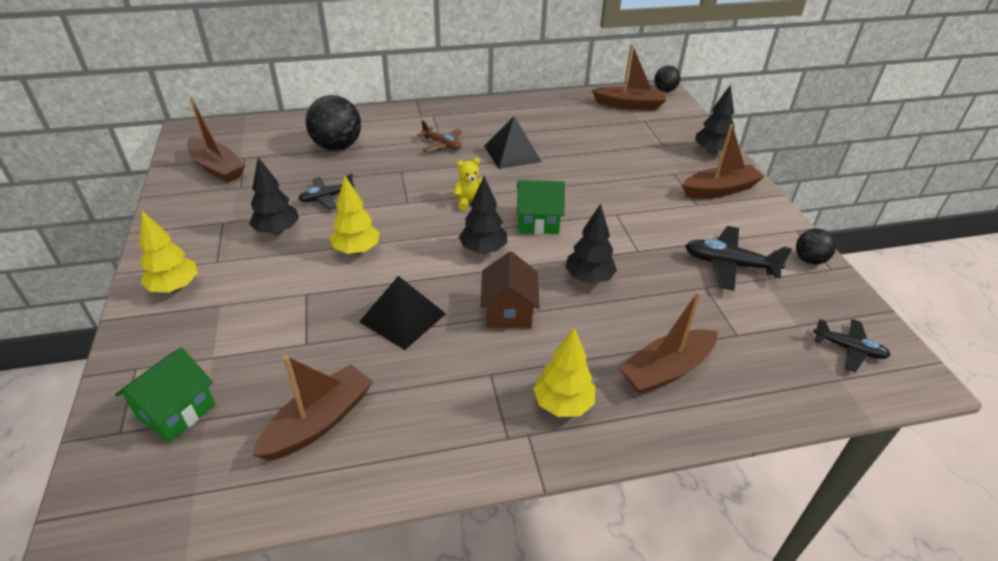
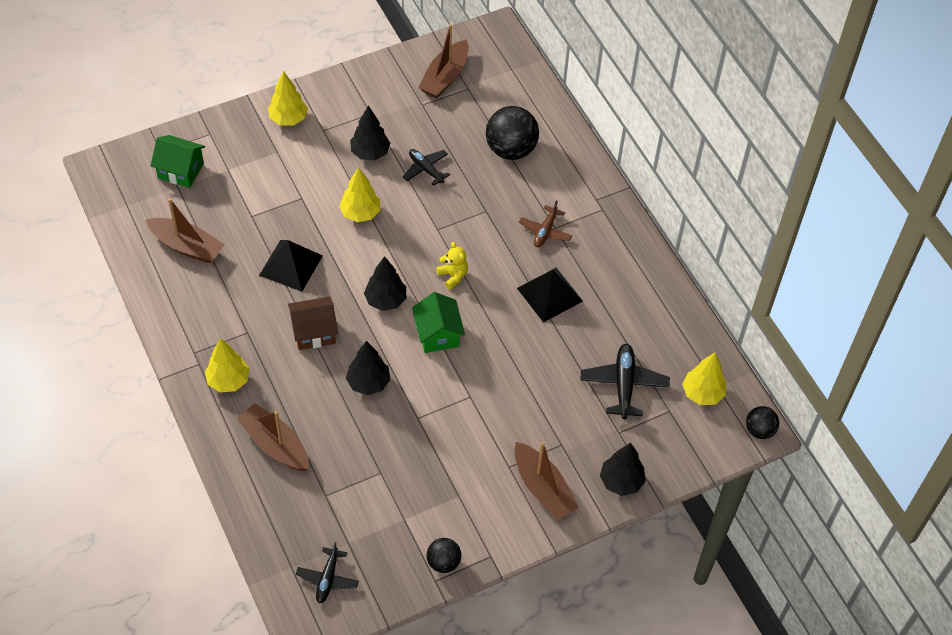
camera: 75 degrees right, 15 degrees up
brown boat [592,44,666,110] -> yellow tree [682,353,726,405]
black plane [685,226,792,291] -> black plane moved to [580,344,670,419]

